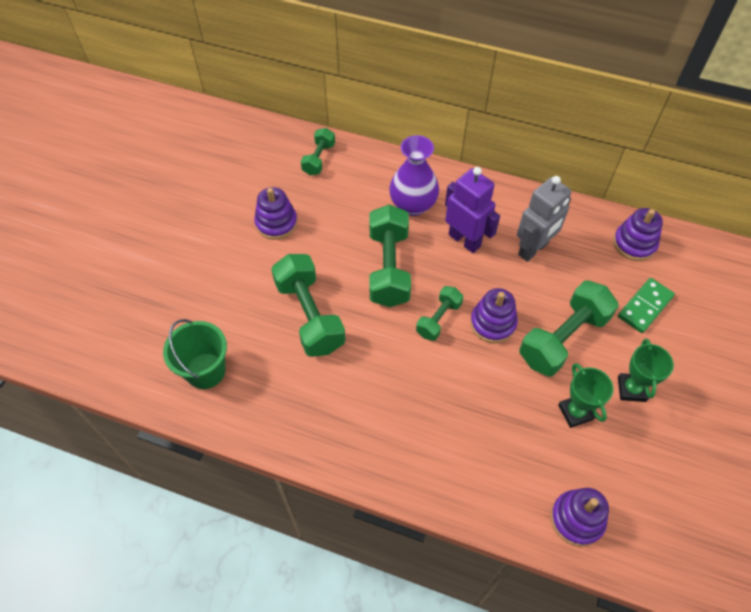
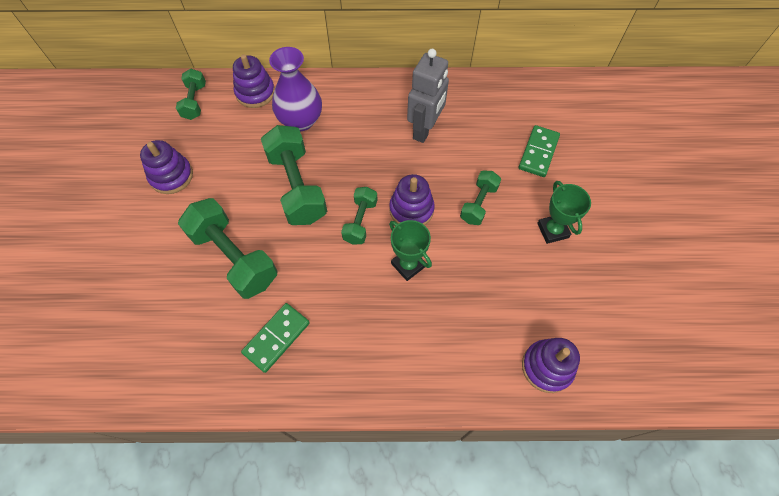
camera: 20 degrees left, 5 degrees up
green bucket [163,319,227,389] -> none
purple robot [445,167,500,253] -> none
green dumbbell [519,280,619,377] -> green dumbbell [460,171,501,225], size x0.55
green trophy [558,363,613,428] -> green trophy moved to [389,220,432,281]
purple stacking toy [613,208,663,261] -> purple stacking toy moved to [233,54,275,108]
none -> green domino [241,303,310,373]

